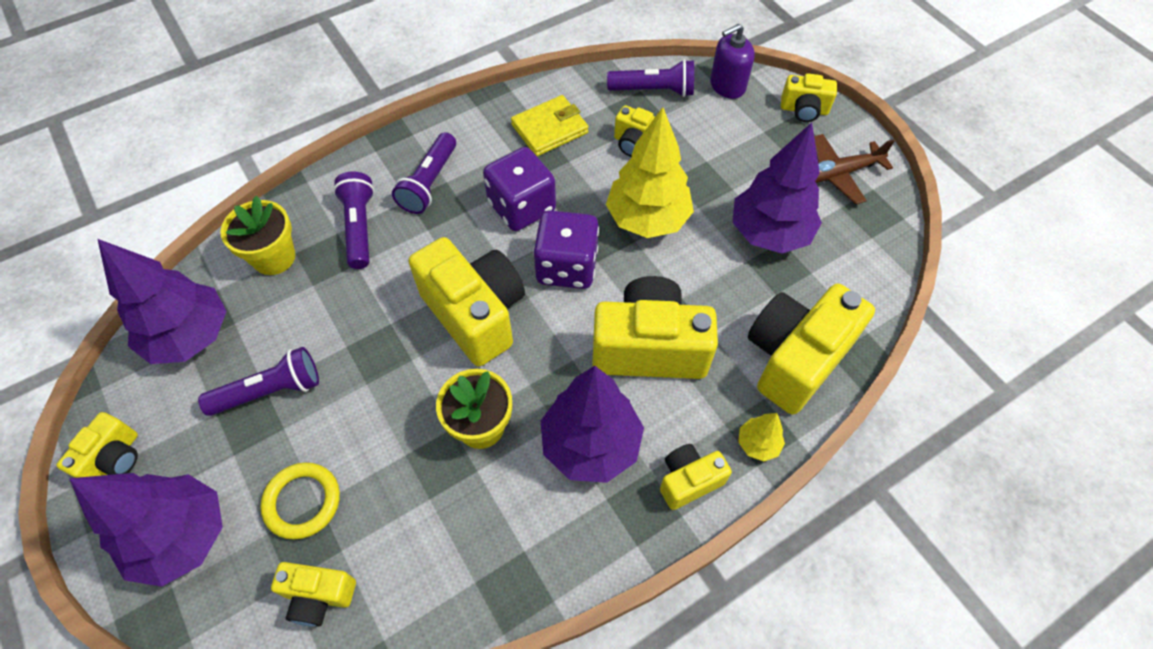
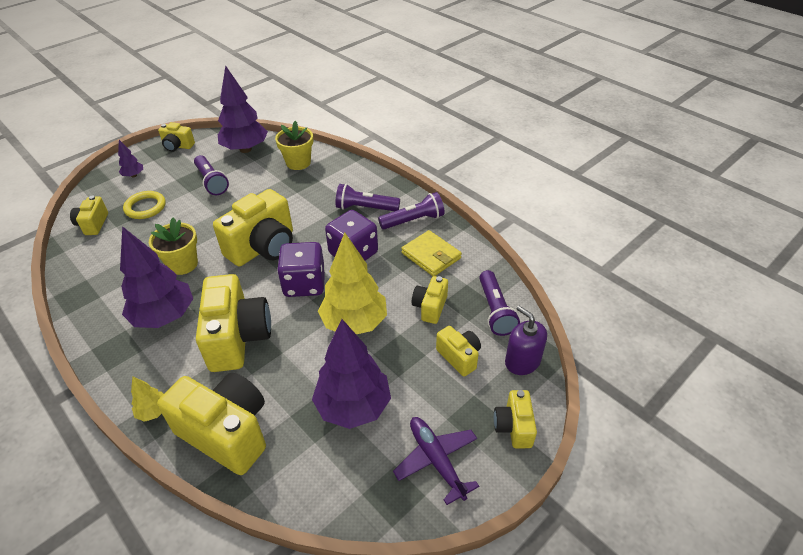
camera: 80 degrees right, 15 degrees down
purple tree [69,473,223,586] -> purple tree [118,140,143,178], size x0.45
purple flashlight [333,171,374,269] -> purple flashlight moved to [378,192,445,230]
yellow camera [660,444,732,510] -> yellow camera moved to [436,326,481,377]
brown plane [814,134,894,204] -> purple plane [393,417,479,505]

